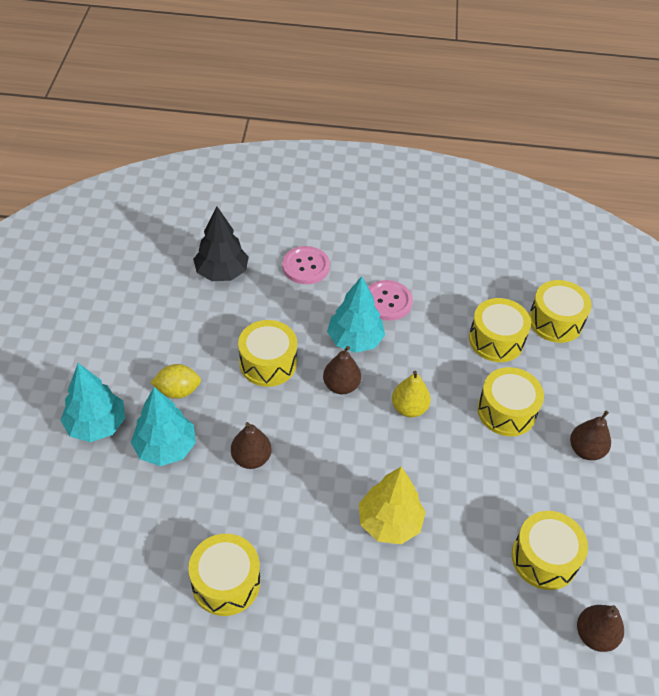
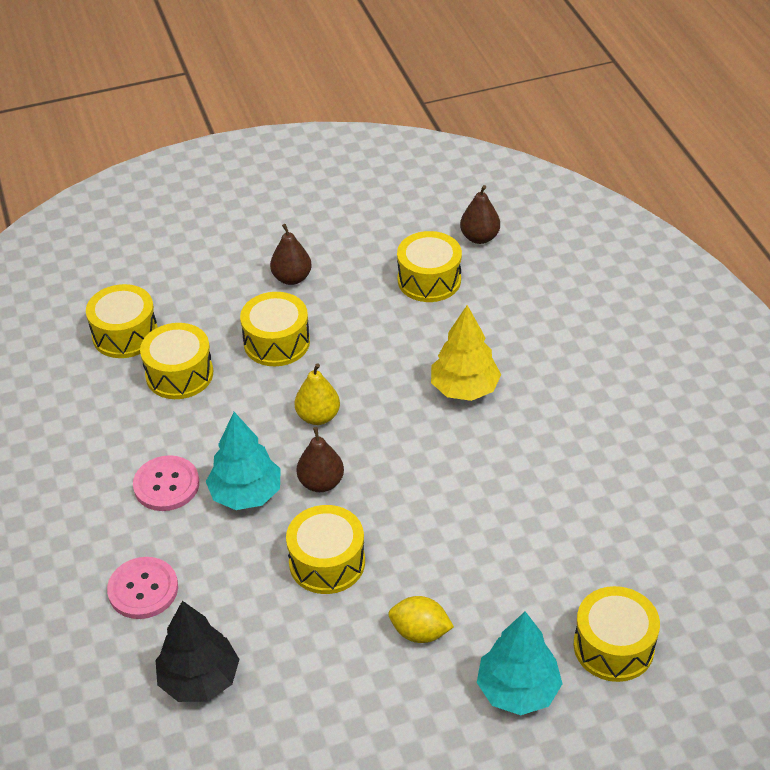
camera: 110 degrees left, 5 degrees down
turquoise tree [131,387,196,466] -> none
yellow lemon [150,364,201,399] -> yellow lemon turned 45 degrees counterclockwise [389,596,454,643]
yellow drum [188,534,260,616] -> yellow drum moved to [574,586,660,682]
brown pear [231,422,271,469] -> none

